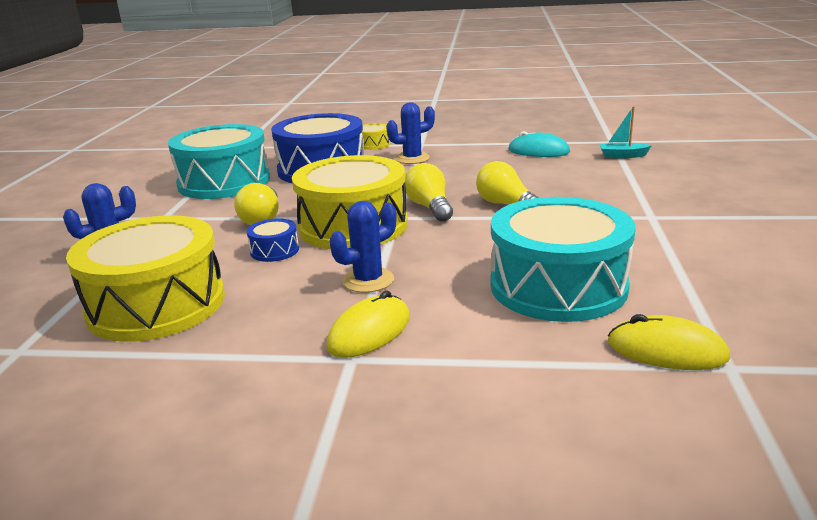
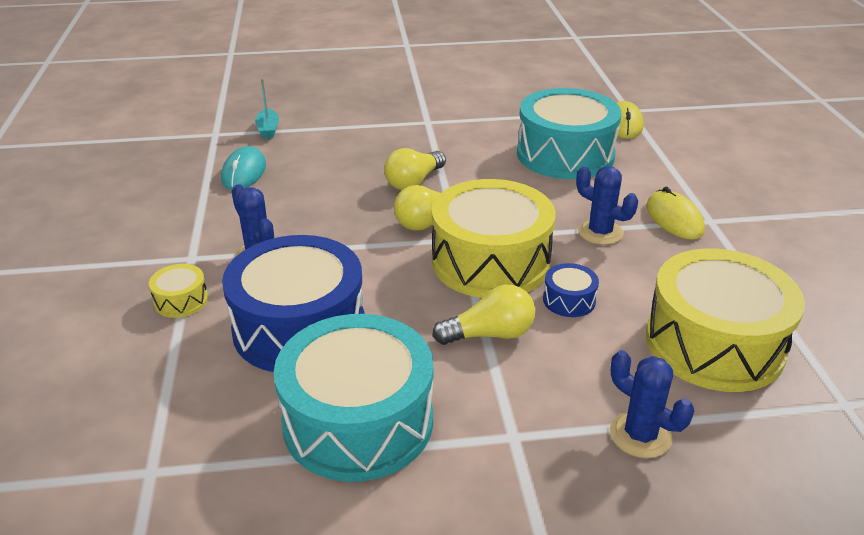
camera: 105 degrees left, 10 degrees up
yellow mouse [326,291,410,358] -> yellow mouse turned 45 degrees clockwise [646,187,705,240]

